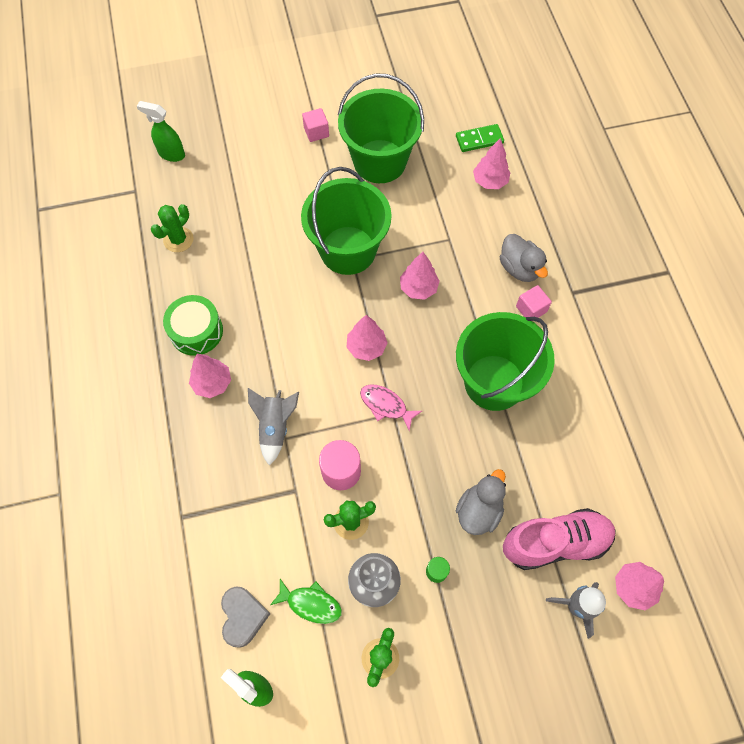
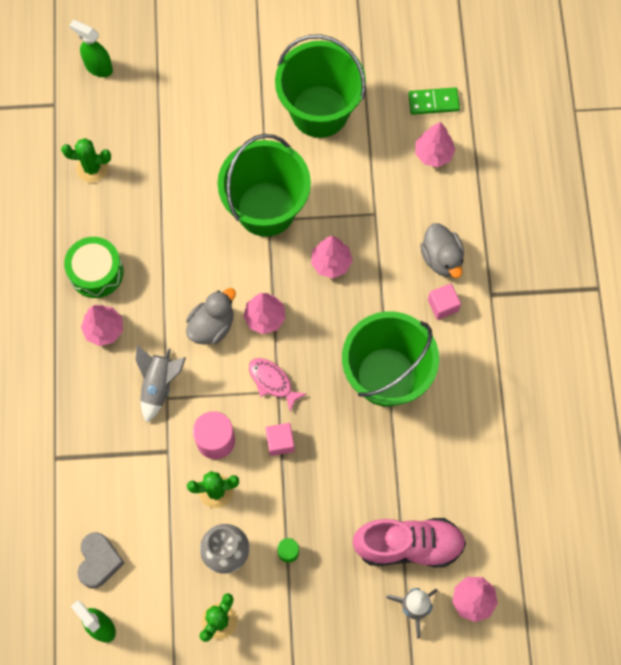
camera: 10 degrees right, 5 degrees up
green cactus [151,204,194,252] -> green cactus turned 45 degrees clockwise [61,138,111,183]
green fish [270,579,342,624] -> none
pink cube [302,108,329,142] -> pink cube moved to [265,423,295,456]
grey duck [456,469,506,535] -> grey duck moved to [186,288,236,345]

